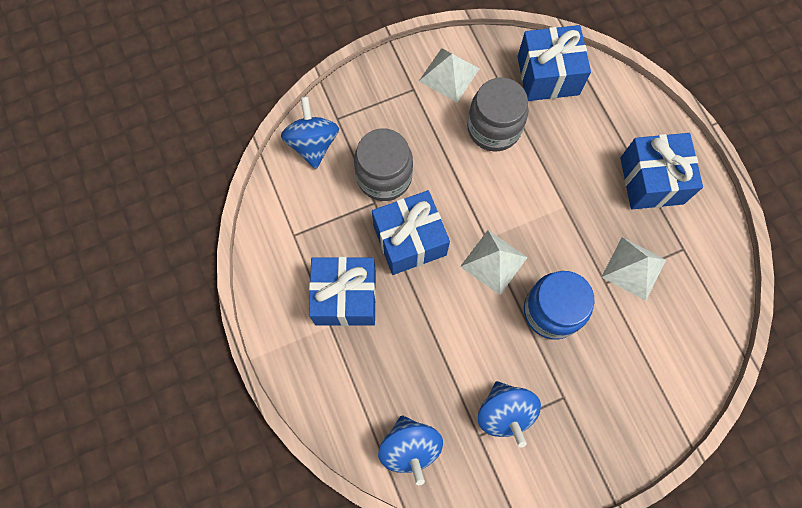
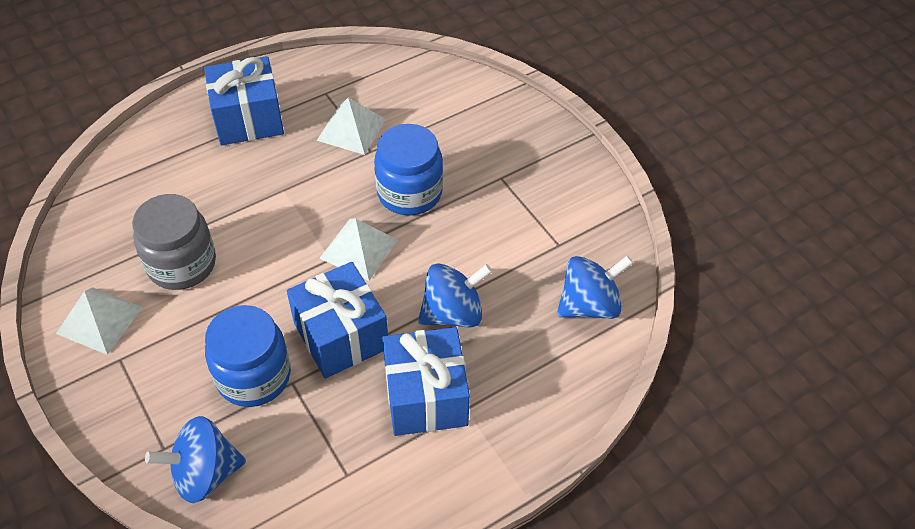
camera: 100 degrees left, 20 degrees down
grey jar [354,128,413,201] -> blue jar [205,305,291,407]
blue spinning top [478,381,541,447] -> blue spinning top moved to [418,264,493,328]
blue gift [518,25,591,101] -> none

